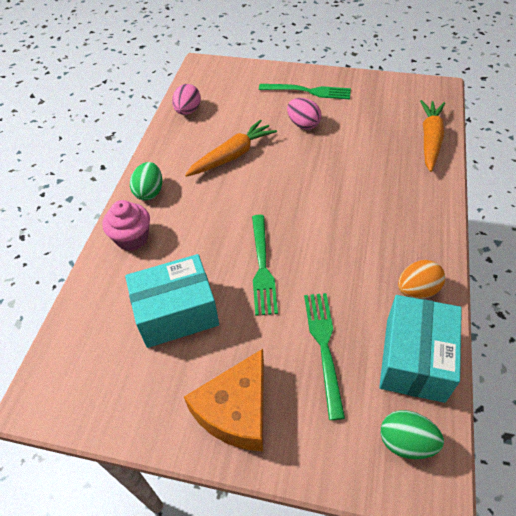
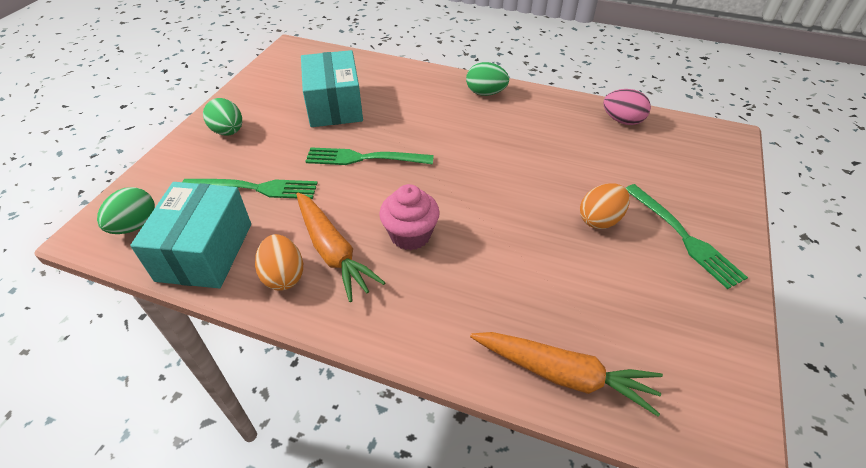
camera: 95 degrees right, 5 degrees down
pink cupcake [102,200,150,251] -> pink cupcake moved to [379,184,440,250]
orange cheese [184,349,264,451] -> green egg [203,98,242,135]
orange carrot [185,119,277,177] -> orange carrot moved to [296,192,386,302]
green fork [259,84,351,99] -> green fork turned 45 degrees counterclockwise [626,184,748,289]
pink egg [287,98,322,130] -> orange egg [580,183,630,229]
turquoise box [379,295,462,403] -> turquoise box turned 75 degrees clockwise [130,182,251,288]

